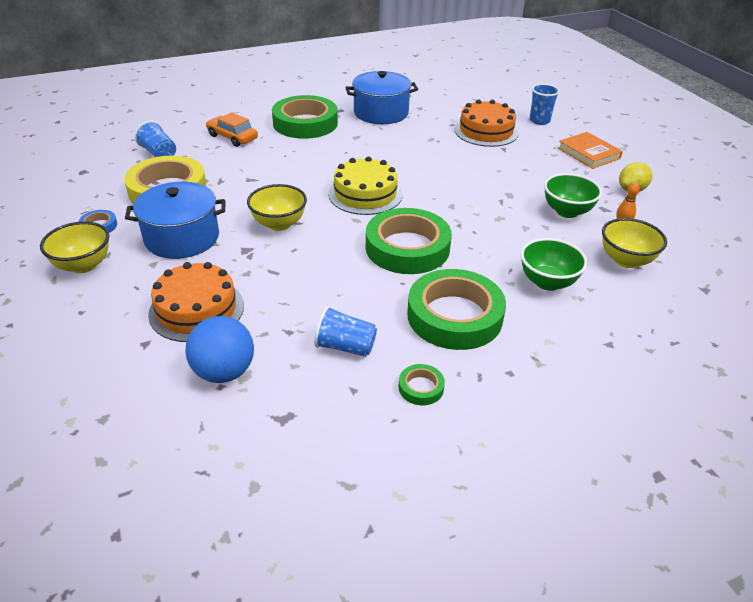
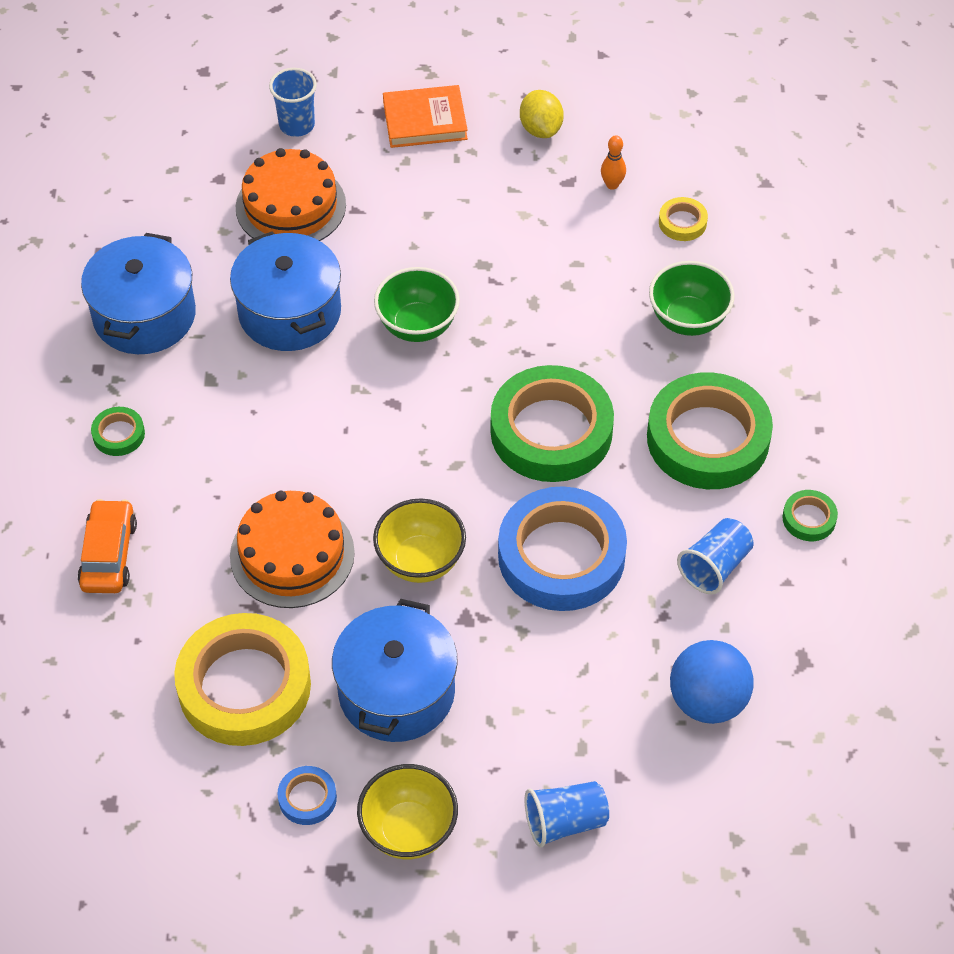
camera: 65 degrees left, 15 degrees up
blue cup [135,121,176,157] -> blue cup moved to [525,781,609,847]
orange cake [148,262,244,342] -> orange cake moved to [230,491,355,608]
orange car [206,112,258,147] -> orange car turned 120 degrees clockwise [78,499,137,593]
green tape [272,95,338,139] -> green tape [91,407,145,456], size x0.42
yellow cake [328,156,402,215] -> none
green bowl [544,173,602,218] -> green bowl moved to [374,267,460,342]
yellow bowl [602,218,667,268] -> yellow tape [659,197,708,241]
none -> blue pot [230,231,341,351]
none -> blue tape [498,486,627,611]

